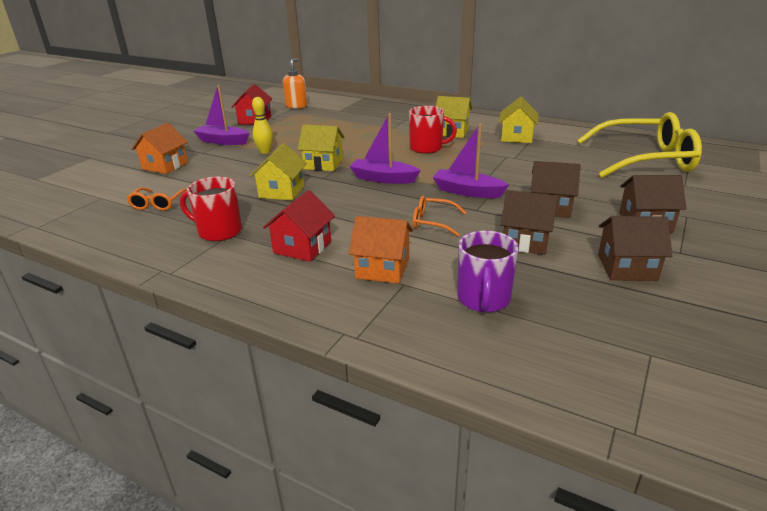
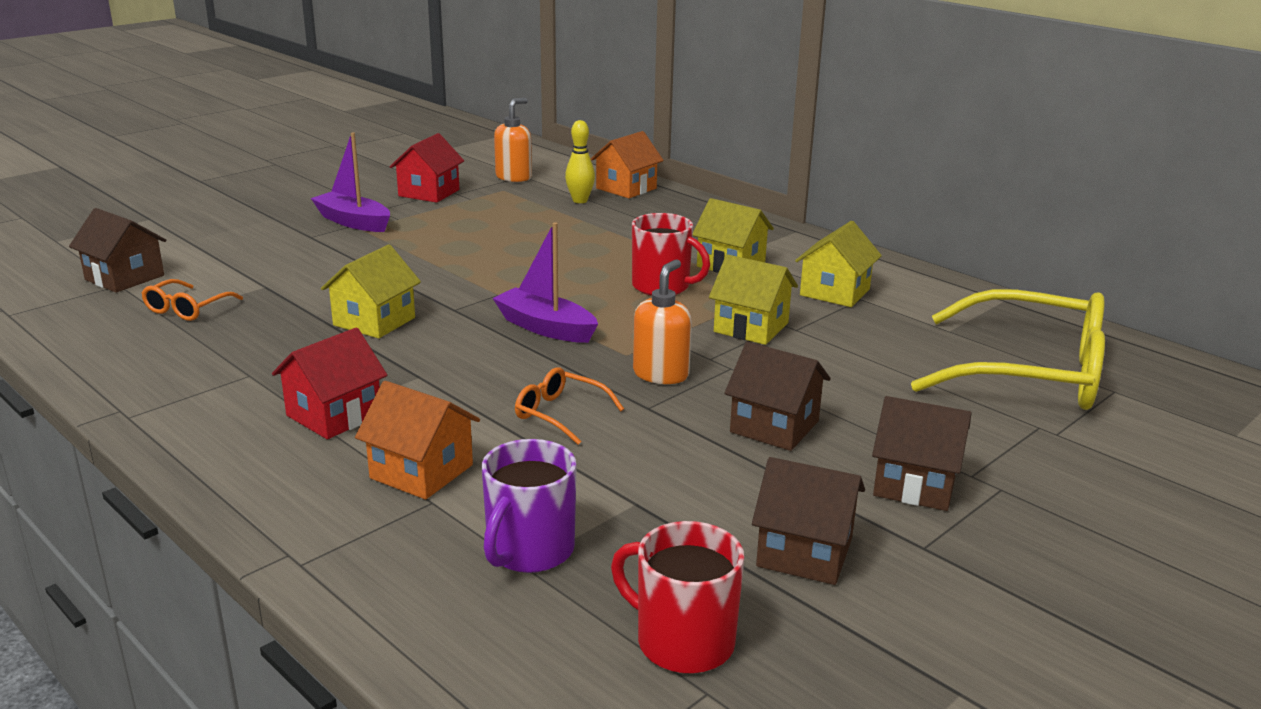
camera: 15 degrees right, 5 degrees down
orange house [132,123,188,174] -> orange house moved to [591,131,664,198]
red mug [180,177,242,241] -> red mug moved to [611,521,744,674]
yellow bowling pin [252,97,273,154] -> yellow bowling pin moved to [565,120,595,203]
yellow house [298,125,345,171] -> yellow house moved to [709,254,798,345]
purple boat [433,123,509,198] -> orange soap dispenser [633,259,692,384]
brown house [501,190,558,255] -> brown house moved to [69,208,166,293]

